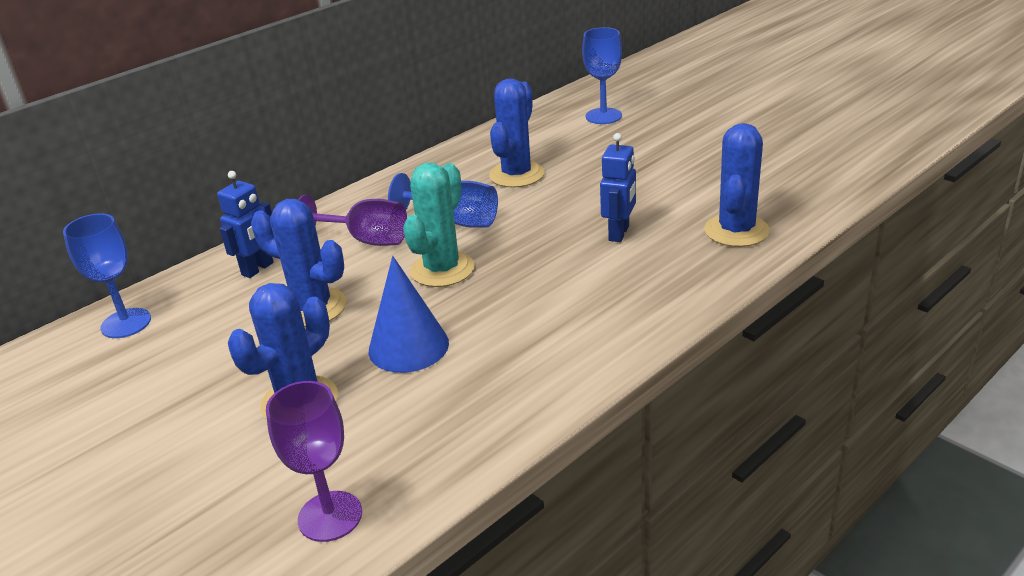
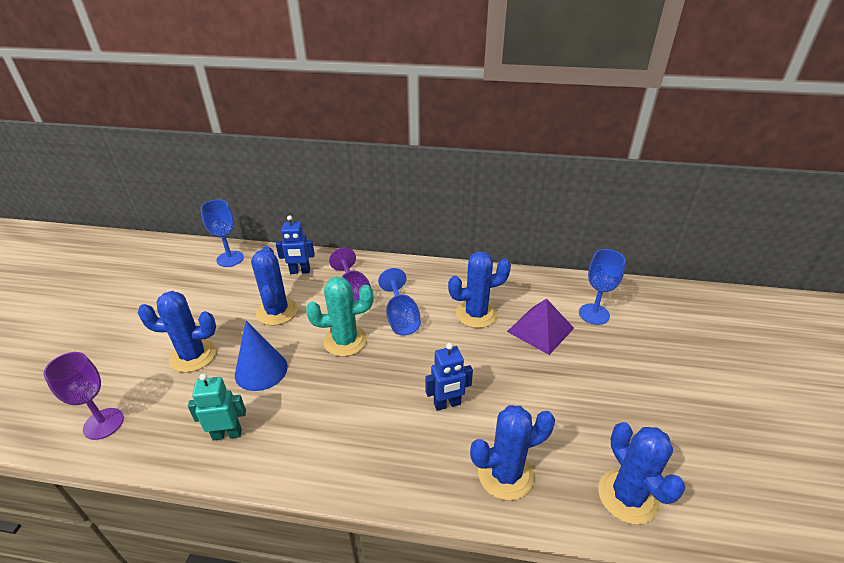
camera: 50 degrees right, 5 degrees up
none -> turquoise robot [188,373,246,441]
none -> purple pyramid [507,299,574,355]
none -> blue cactus [598,422,686,524]

